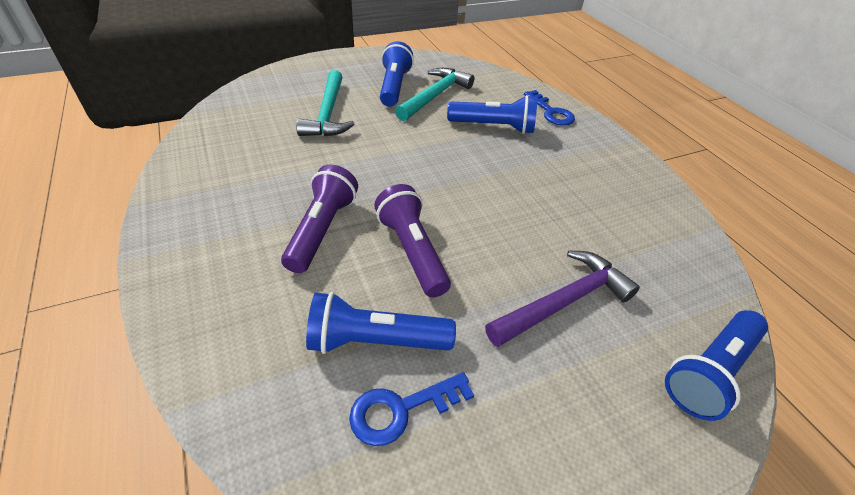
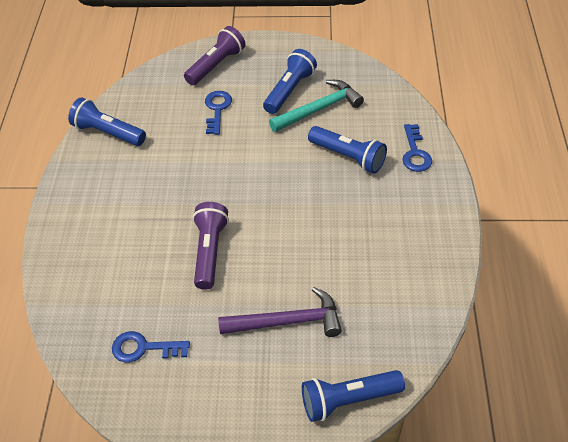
camera: 30 degrees right, 5 degrees up
purple flashlight [281,164,358,273] -> purple flashlight moved to [184,26,246,85]
turquoise hammer [296,70,354,136] -> blue key [205,91,232,135]
blue flashlight [306,292,456,354] -> blue flashlight moved to [68,97,146,146]

